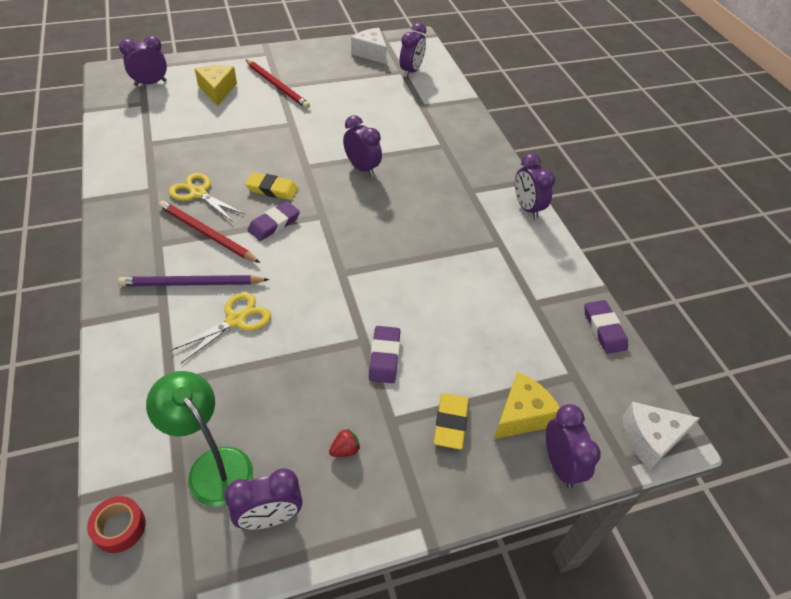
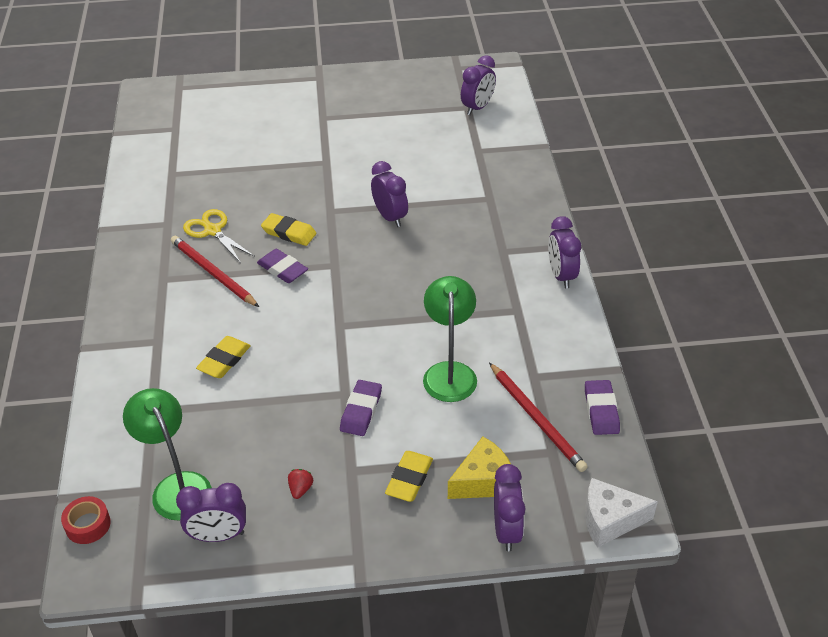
camera: 15 degrees right, 5 degrees down
purple pencil [118,275,269,286] -> none
purple clock [119,36,167,86] -> none
yellow scissors [170,292,271,363] -> yellow eraser [196,336,251,378]
yellow cheese [195,65,237,106] -> none
red pencil [245,59,310,109] -> red pencil moved to [489,362,588,472]
purple eraser [248,201,300,241] -> purple eraser turned 75 degrees clockwise [257,249,308,283]
red strawberry [329,429,360,457] -> red strawberry turned 60 degrees counterclockwise [288,469,313,499]
white cheese [351,28,387,64] -> none
none -> green lamp [423,276,477,402]

